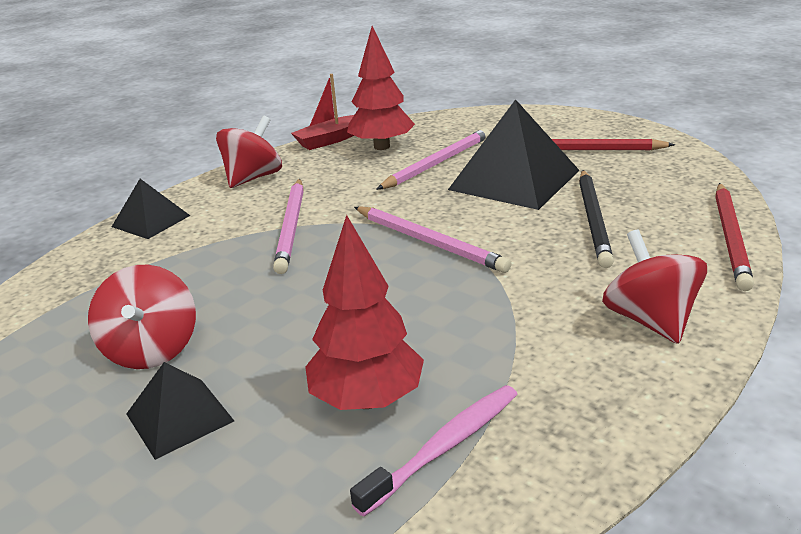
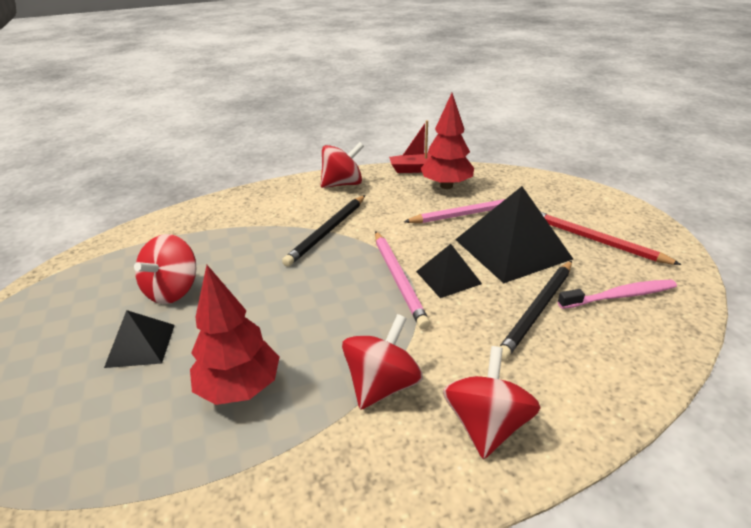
camera: 30 degrees right, 5 degrees up
black pyramid [112,179,190,239] -> black pyramid moved to [416,244,482,298]
pink pencil [273,179,304,274] -> black pencil [282,195,365,266]
pink toothbrush [350,385,518,517] -> pink toothbrush moved to [558,280,677,309]
red pencil [715,183,754,291] -> none
none -> red spinning top [342,314,423,410]

